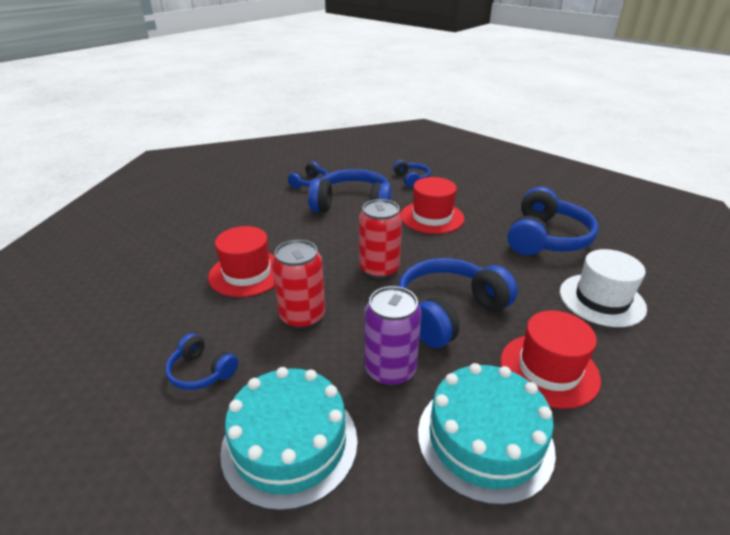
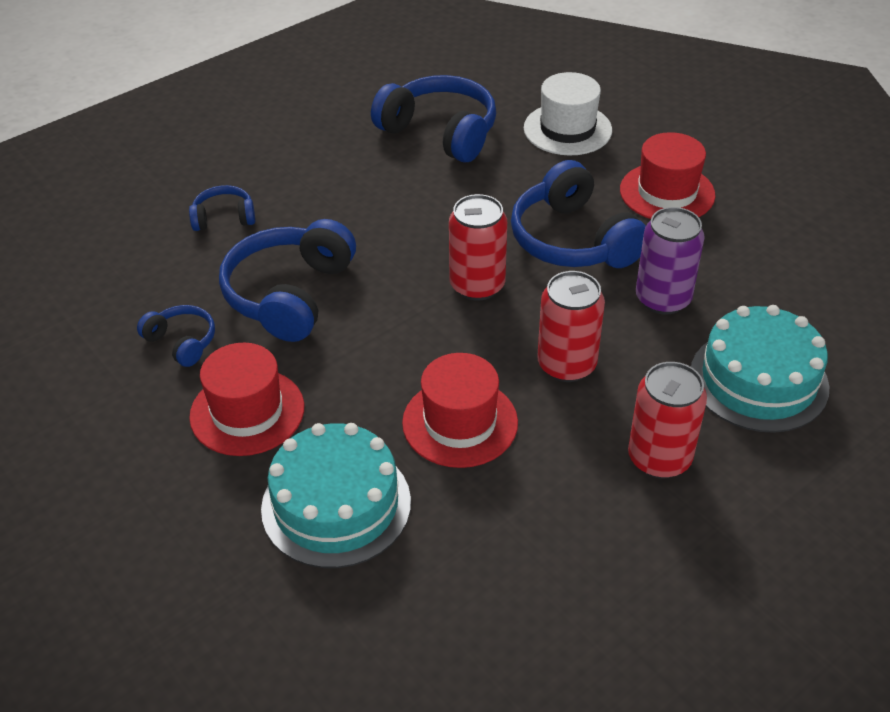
camera: 80 degrees left, 10 degrees up
blue headphones [165,333,238,390] -> red can [628,362,707,478]
red hat [401,177,464,234] -> red hat moved to [189,343,304,456]
turquoise cake [418,363,556,505] -> turquoise cake moved to [261,423,411,568]

